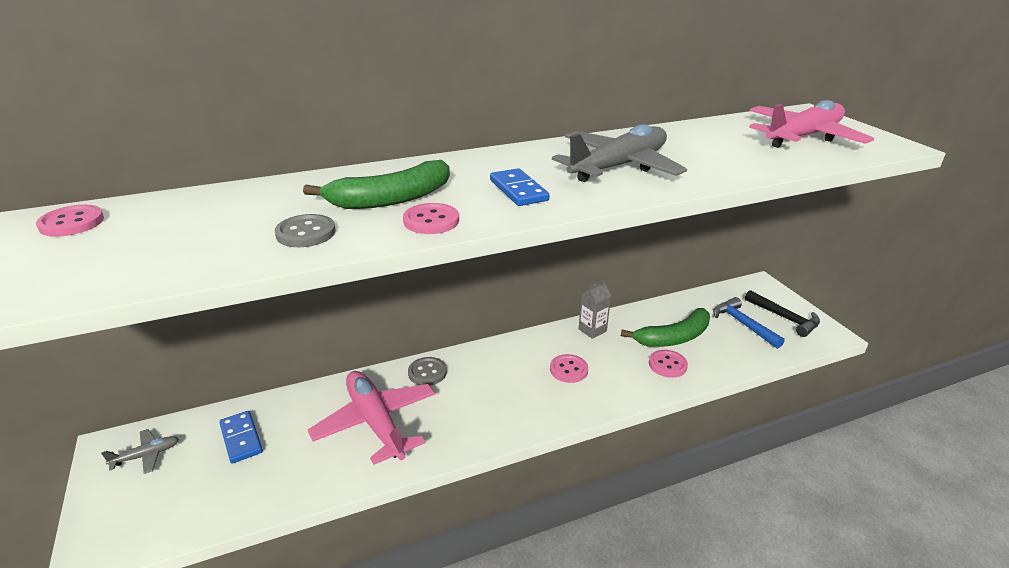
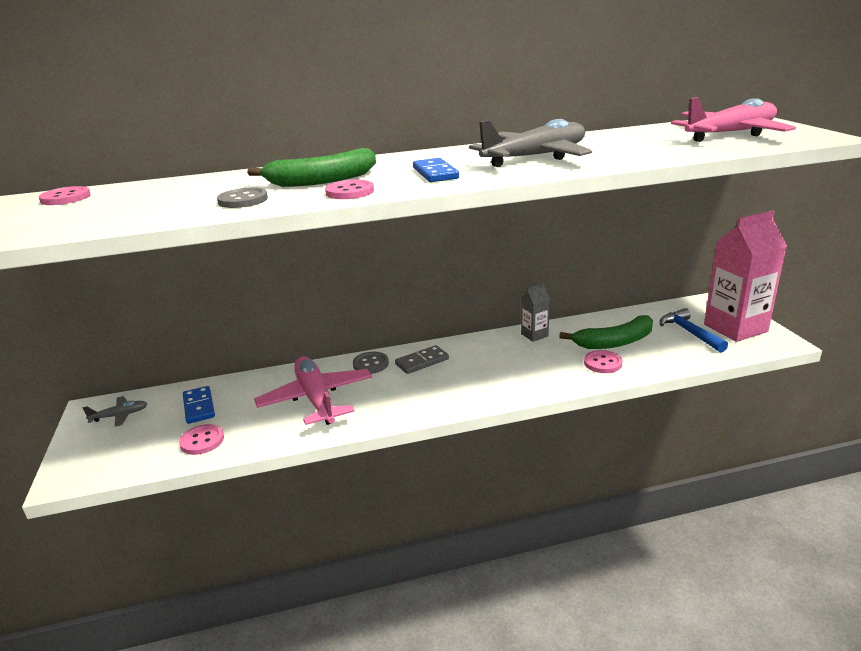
camera: 10 degrees right, 5 degrees down
pink button [550,354,588,383] -> pink button moved to [179,424,224,455]
black hammer [745,290,820,337] -> pink carton [704,210,787,342]
none -> grey domino [395,345,449,374]

